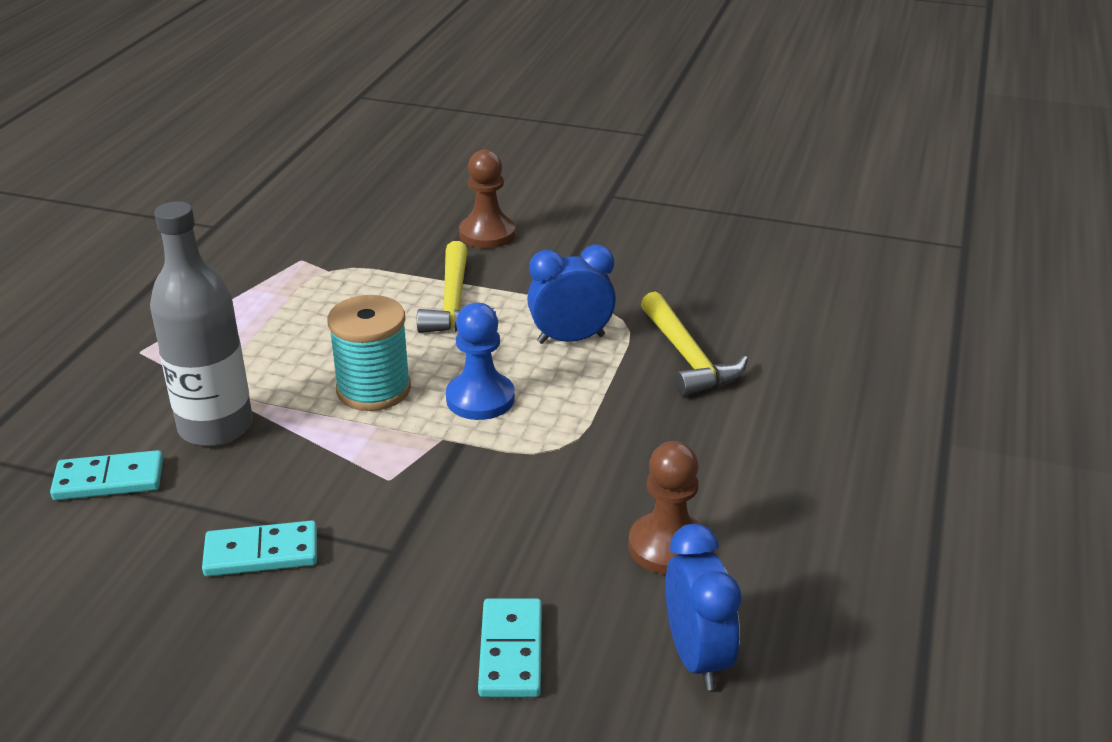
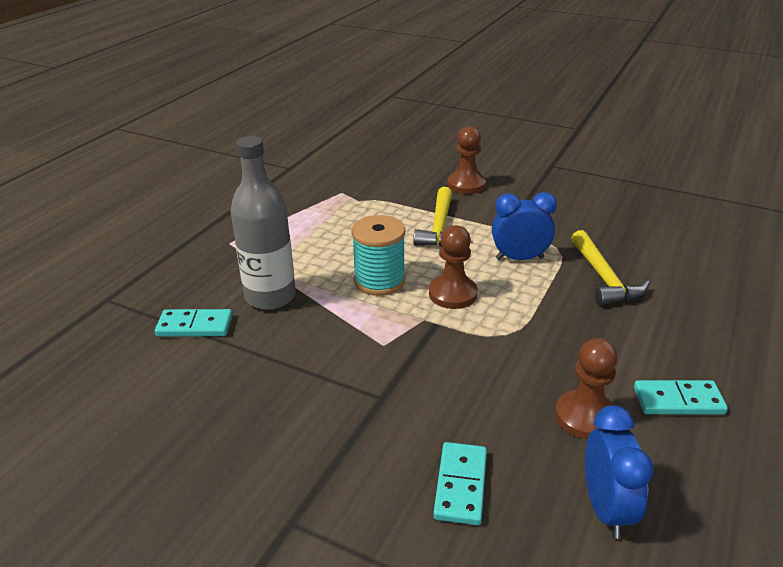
camera: 10 degrees right, 0 degrees up
turquoise domino [202,520,317,577] -> turquoise domino moved to [634,380,728,414]
blue pawn [446,303,515,420] -> brown pawn [429,225,478,309]

